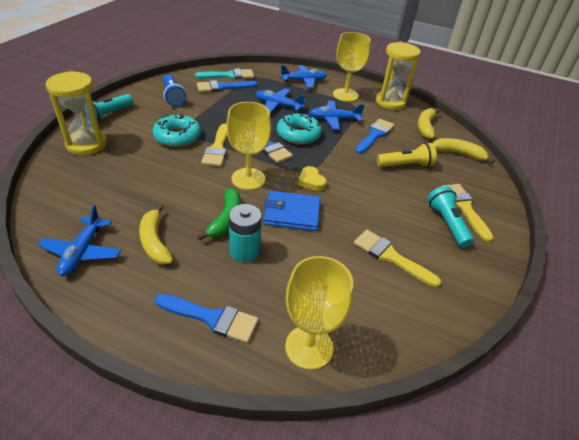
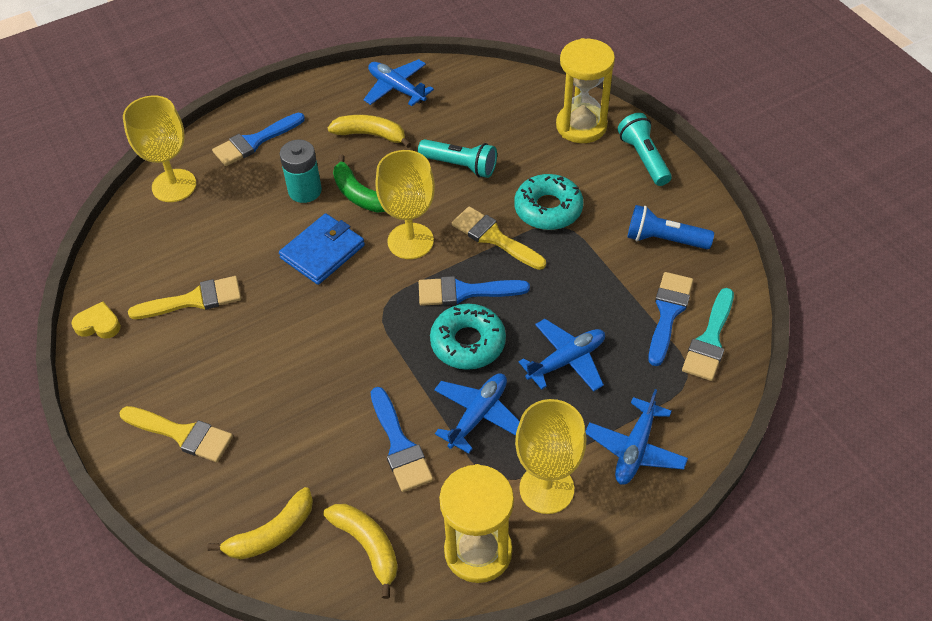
camera: 130 degrees right, 10 degrees up
yellow heart [298,166,326,191] -> yellow heart moved to [71,302,121,339]
yellow flashlight [377,143,437,168] -> none
turquoise flashlight [427,186,474,248] -> turquoise flashlight moved to [418,139,497,178]

